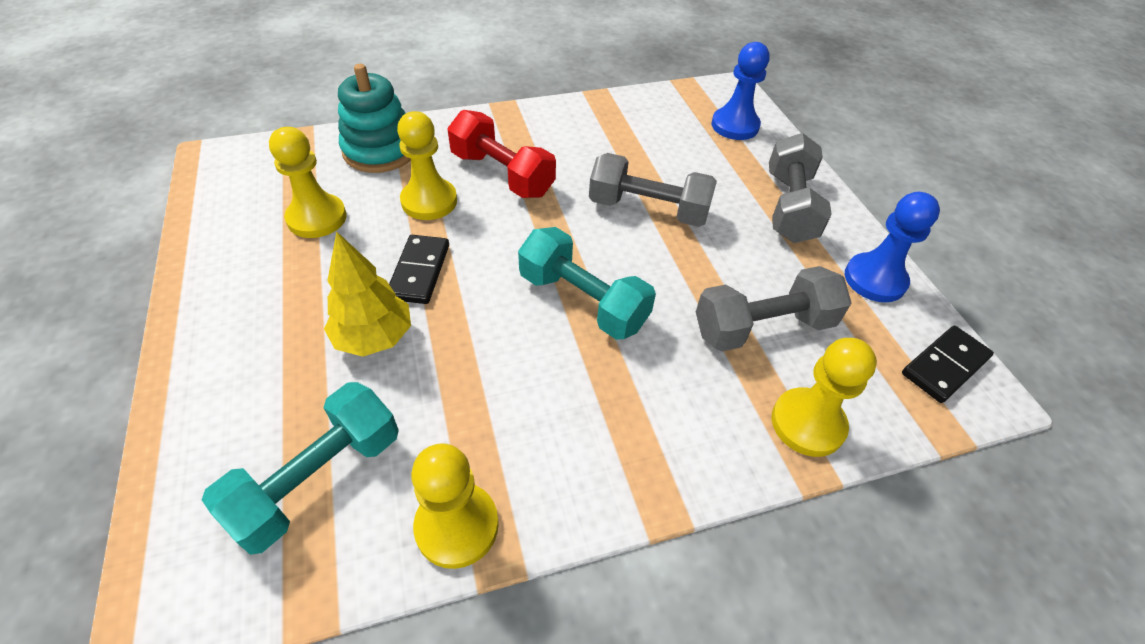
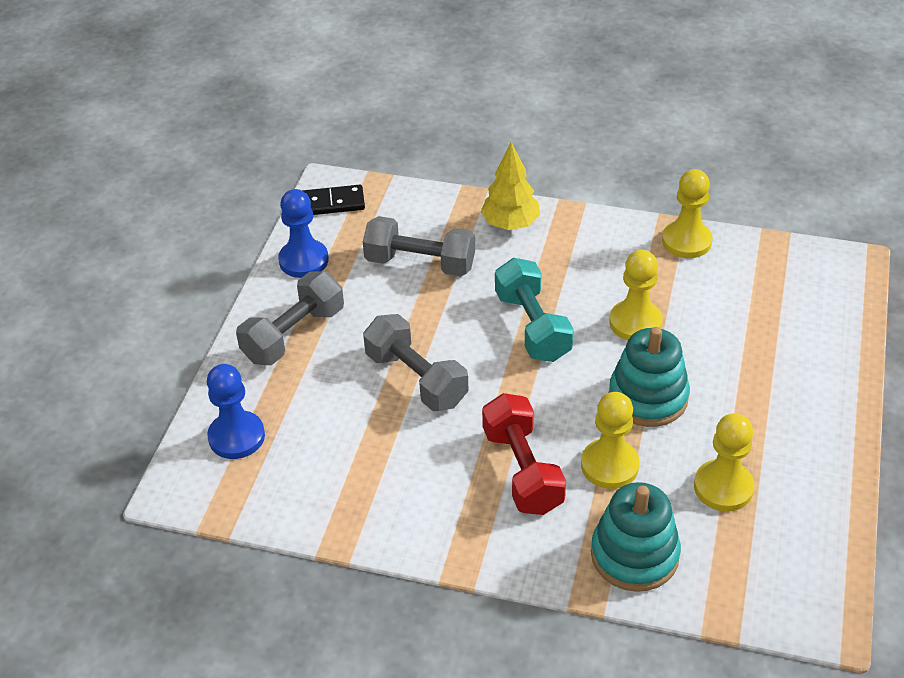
camera: 145 degrees left, 5 degrees down
turquoise dumbbell [202,382,399,555] -> none
yellow tree [324,231,411,357] -> yellow tree moved to [480,142,540,230]
black domino [389,235,449,304] -> turquoise stacking toy [609,327,690,427]
yellow pawn [772,338,877,457] -> yellow pawn moved to [609,250,663,340]

